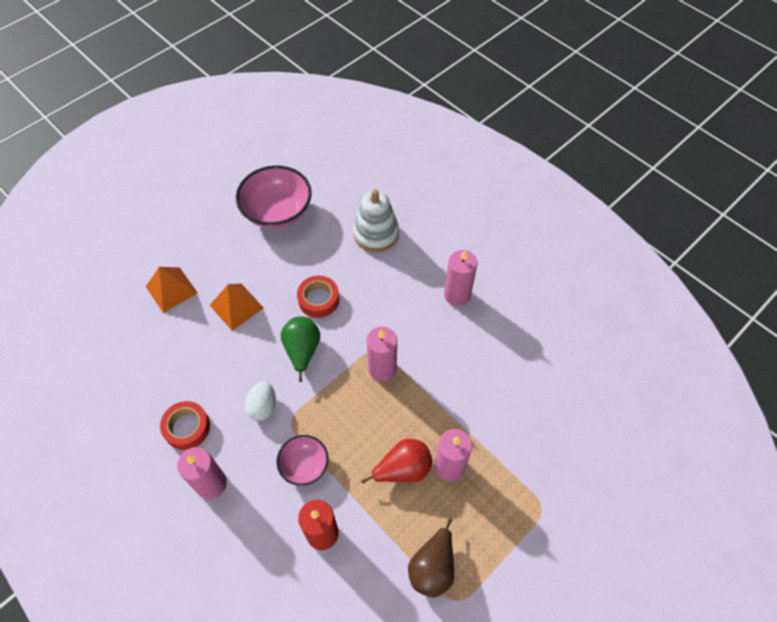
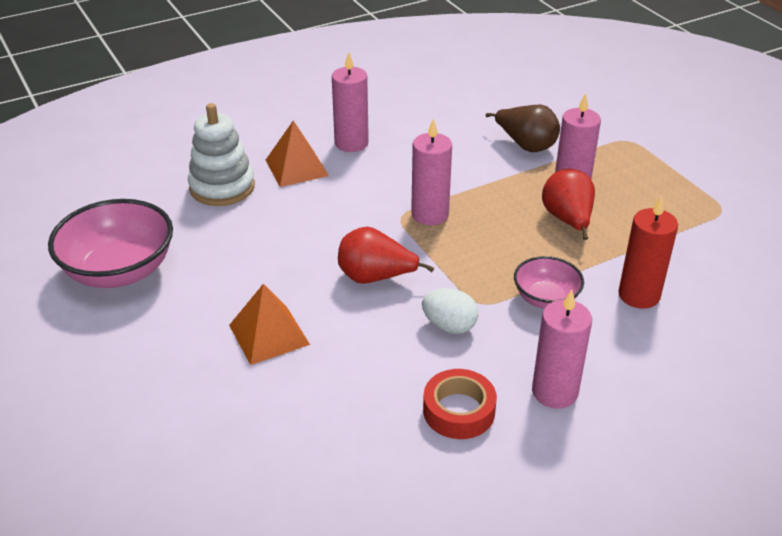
camera: 75 degrees left, 20 degrees down
orange pyramid [146,267,198,313] -> orange pyramid moved to [266,121,329,187]
green pear [281,316,320,382] -> red pear [338,227,434,284]
red tape [297,276,339,318] -> none
brown pear [408,518,454,598] -> brown pear moved to [486,105,560,152]

